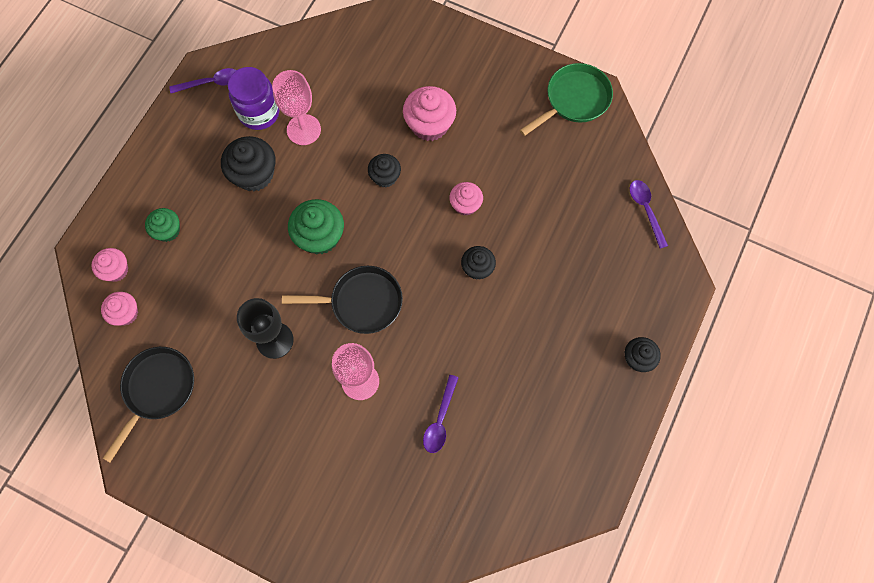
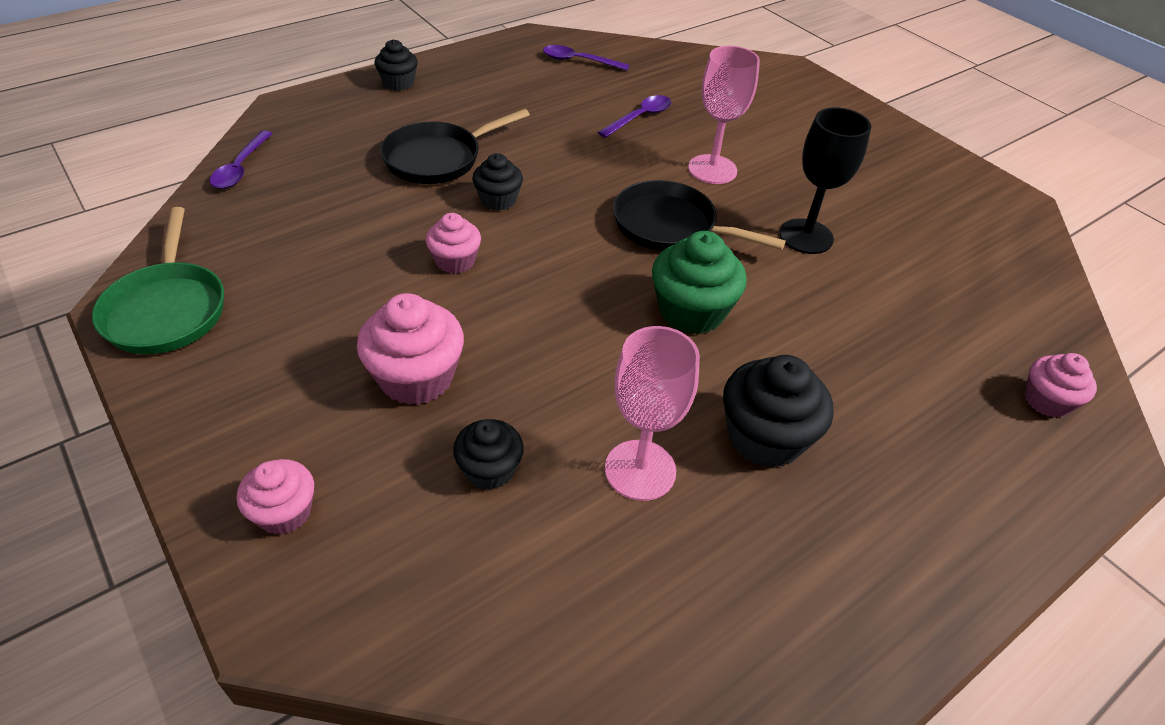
camera: 155 degrees left, 25 degrees down
pink cupcake [101,292,138,326] -> pink cupcake moved to [237,459,314,535]
black pan [103,347,194,462] -> black pan moved to [380,109,530,184]
green cupcake [145,208,180,242] -> none
purple spoon [169,68,237,93] -> purple spoon moved to [543,45,629,71]
purple jar [228,67,279,130] -> none
black cupcake [368,154,401,187] -> black cupcake moved to [453,419,524,490]
green pan [520,63,613,136] -> green pan turned 90 degrees counterclockwise [92,207,224,354]

